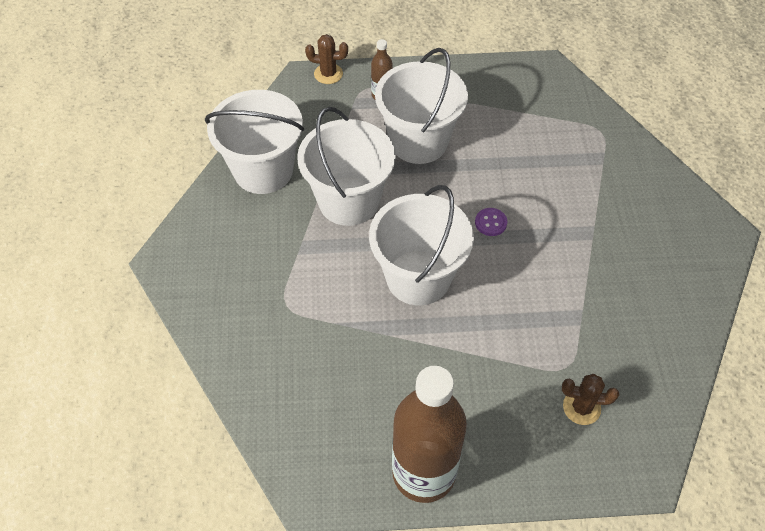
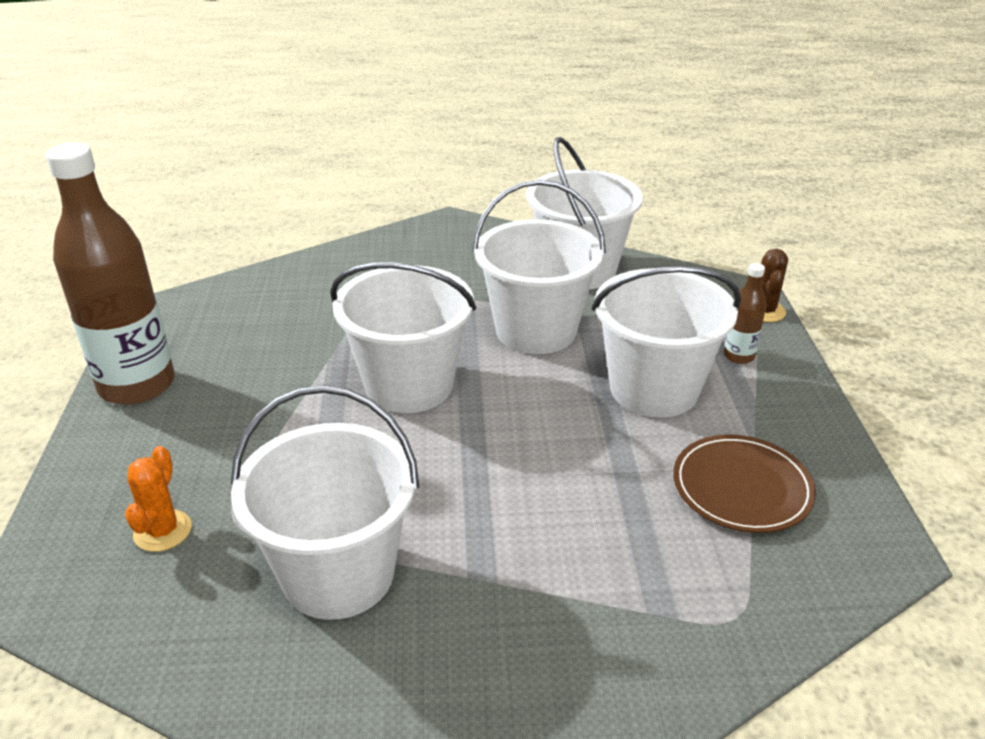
camera: 90 degrees right, 20 degrees down
purple button [475,208,507,236] -> none
brown cactus [562,374,619,425] -> orange cactus [125,446,192,552]
none -> white bucket [231,385,419,620]
none -> brown plate [673,435,816,533]

